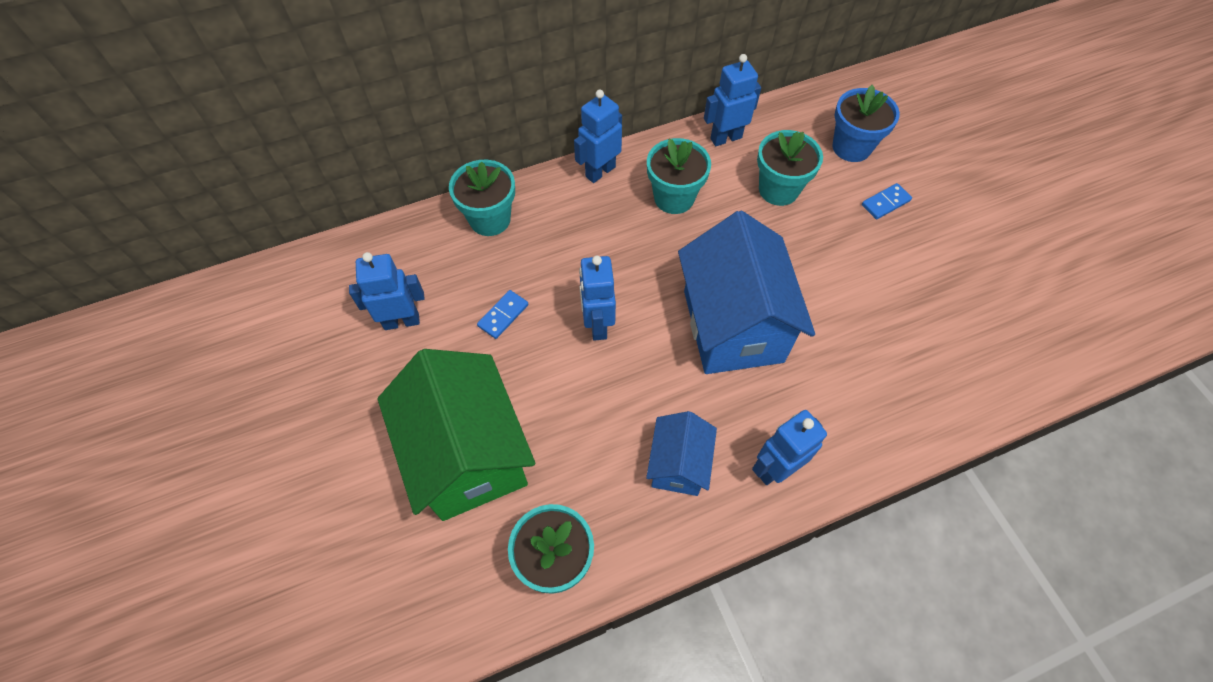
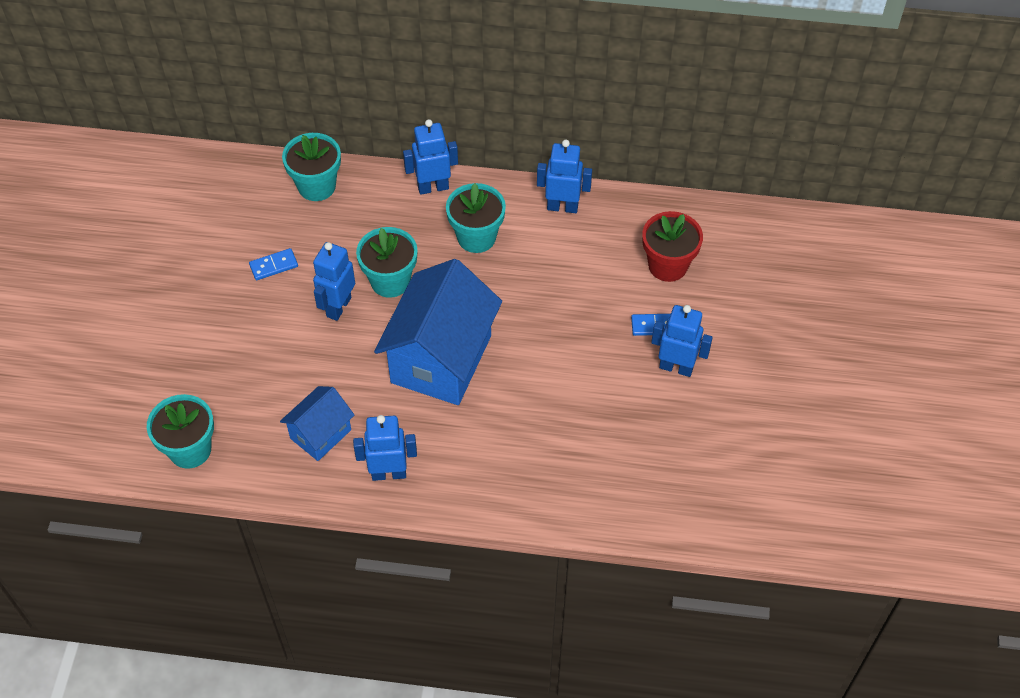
camera: 30 degrees right, 5 degrees down
blue robot [349,252,424,330] -> blue robot moved to [651,305,713,377]
green house [378,349,535,521] -> none
turquoise flower pot [757,130,823,206] -> turquoise flower pot moved to [356,227,418,298]
blue flower pot [832,85,900,162] -> red flower pot [642,211,703,282]

